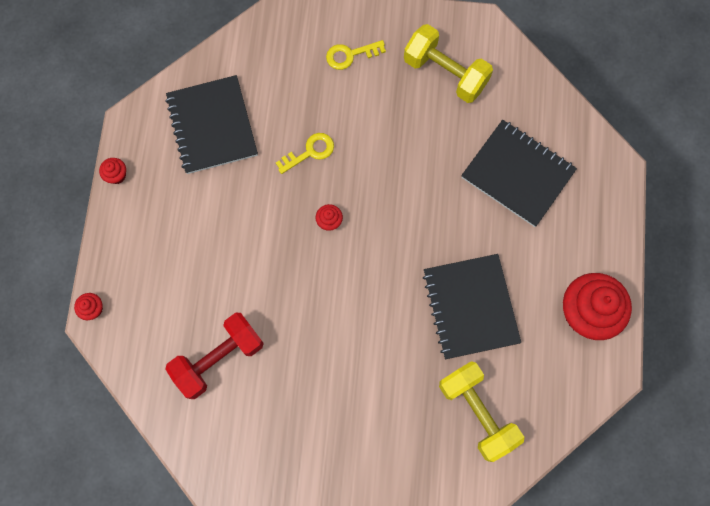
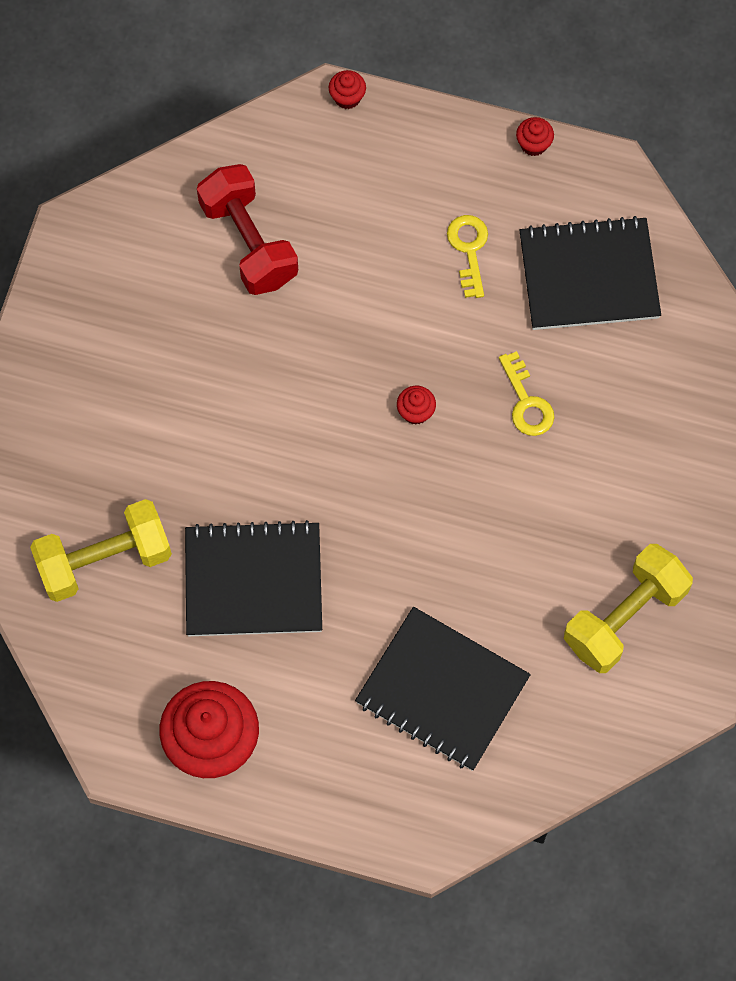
camera: 100 degrees right, 5 degrees down
yellow key [326,40,386,70] -> yellow key moved to [447,215,488,298]
black notebook [461,120,577,227] -> black notebook turned 75 degrees clockwise [355,607,531,771]

